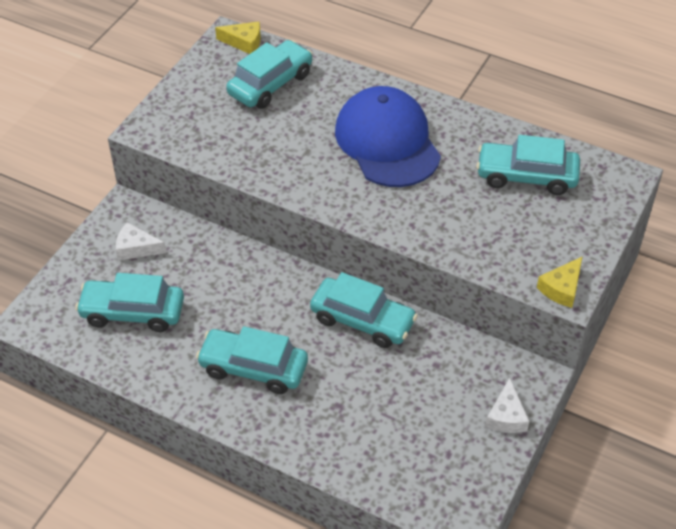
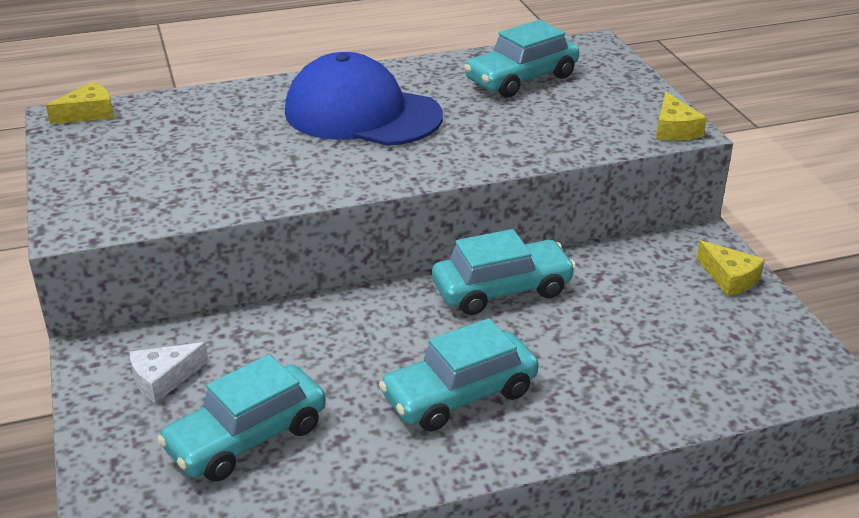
camera: 45 degrees left, 15 degrees down
turquoise car [226,40,313,109] -> none
white cheese [485,378,530,433] -> yellow cheese [697,240,765,296]

